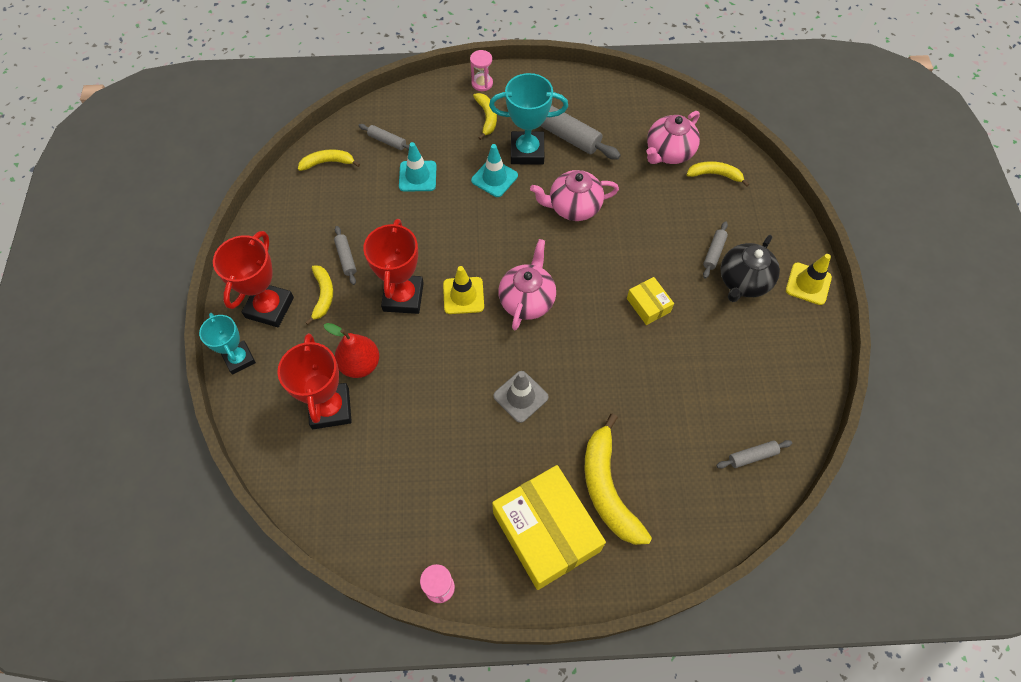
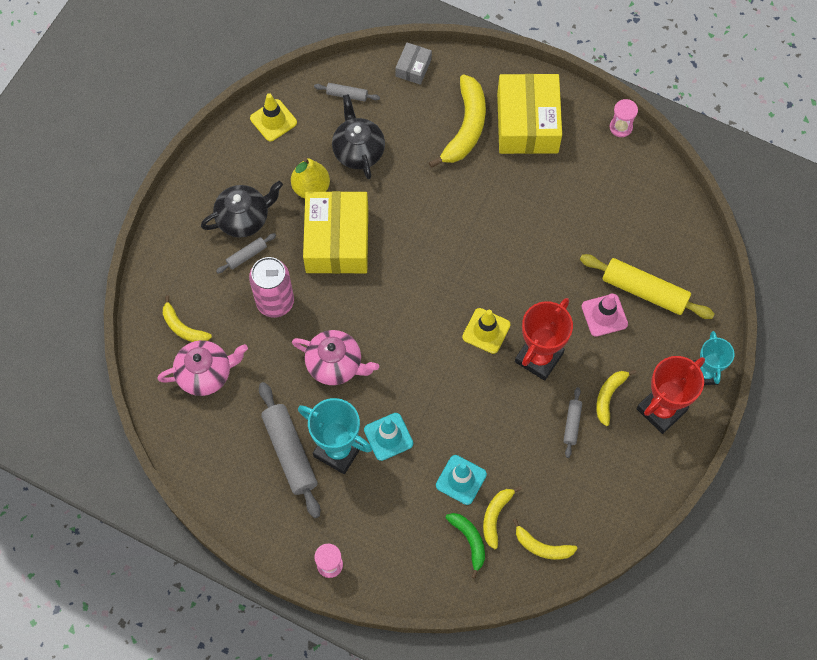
camera: 150 degrees left, 5 degrees up
red trophy [277,333,352,429] -> yellow rolling pin [580,254,715,319]
red pear [324,323,379,378] -> pink traffic cone [582,293,628,337]
grey rolling pin [358,124,409,150] -> green banana [446,513,485,579]
yellow banana [473,93,497,140] -> yellow banana moved to [483,486,522,549]
grey traffic cone [493,371,549,423] -> none
pink teapot [498,239,556,330] -> none
yellow box [627,277,674,325] -> yellow box [303,191,368,274], size x2.15
yellow traffic cone [786,254,832,305] -> yellow traffic cone moved to [250,93,297,141]
none -> pink can [249,257,294,318]
none -> yellow pear [291,158,330,198]
none -> black teapot [332,94,385,179]
none -> grey box [395,43,432,85]

